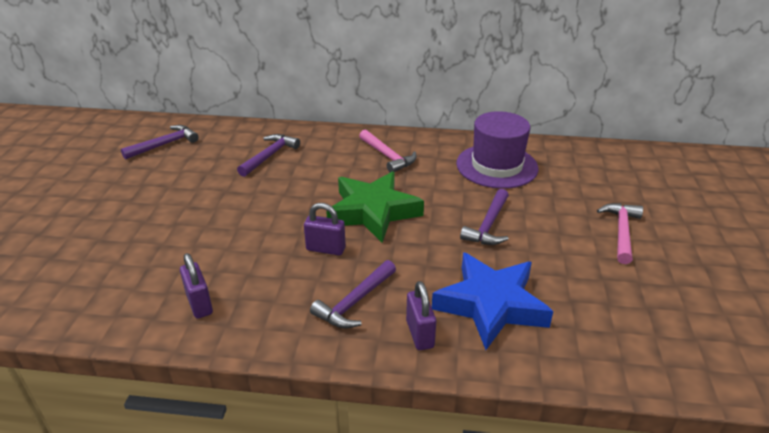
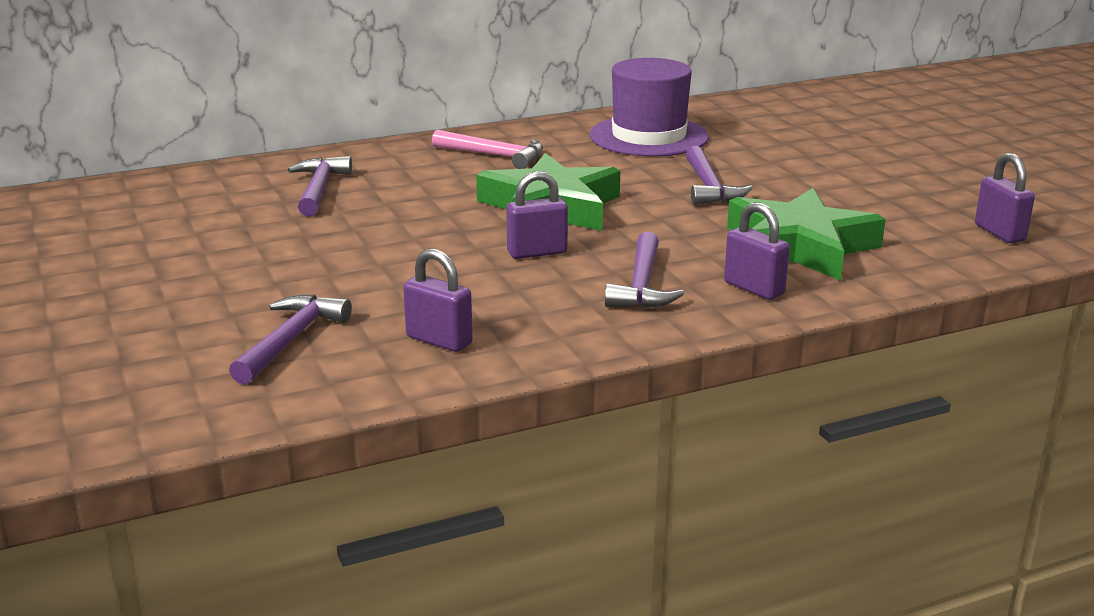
camera: 30 degrees left, 10 degrees down
purple hammer [121,125,199,160] -> purple hammer moved to [229,294,352,385]
blue star [432,252,553,350] -> green star [727,188,886,281]
pink hammer [597,203,643,264] -> none
none -> purple padlock [975,153,1035,243]

